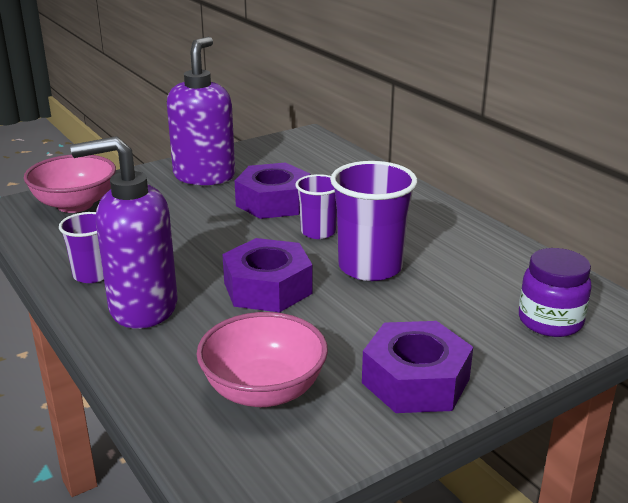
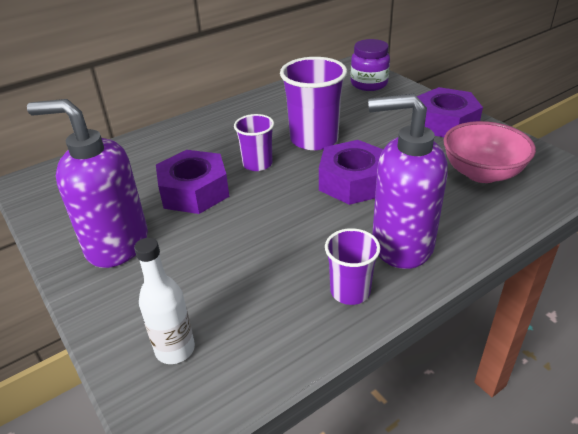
camera: 90 degrees left, 10 degrees up
pink bowl [24,155,116,213] -> white bottle [134,238,195,364]
purple soap dispenser [70,136,178,329] -> purple soap dispenser turned 105 degrees clockwise [368,94,448,269]

